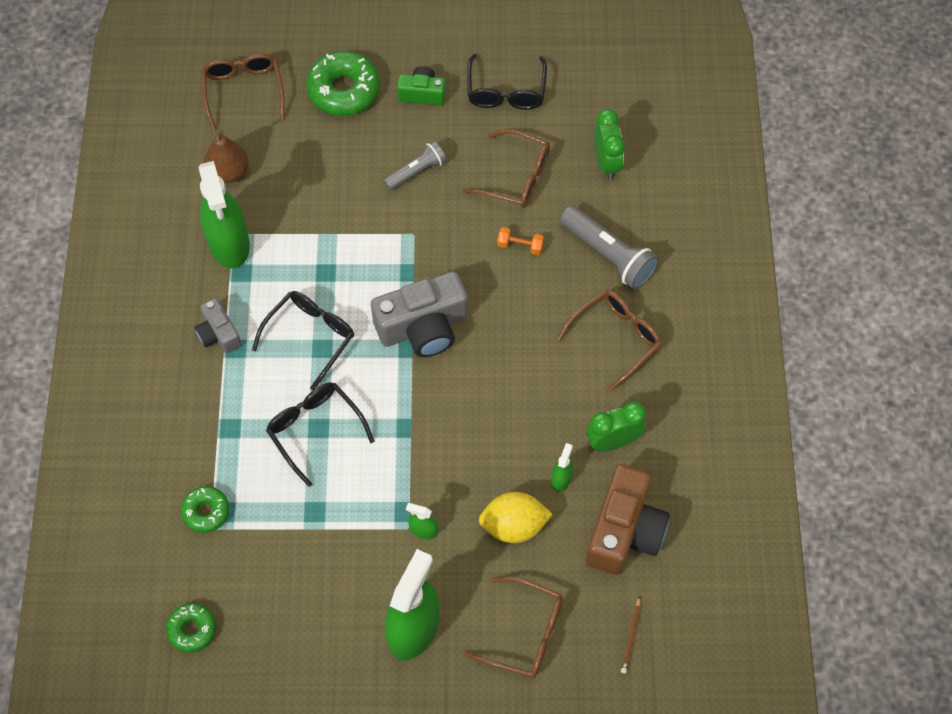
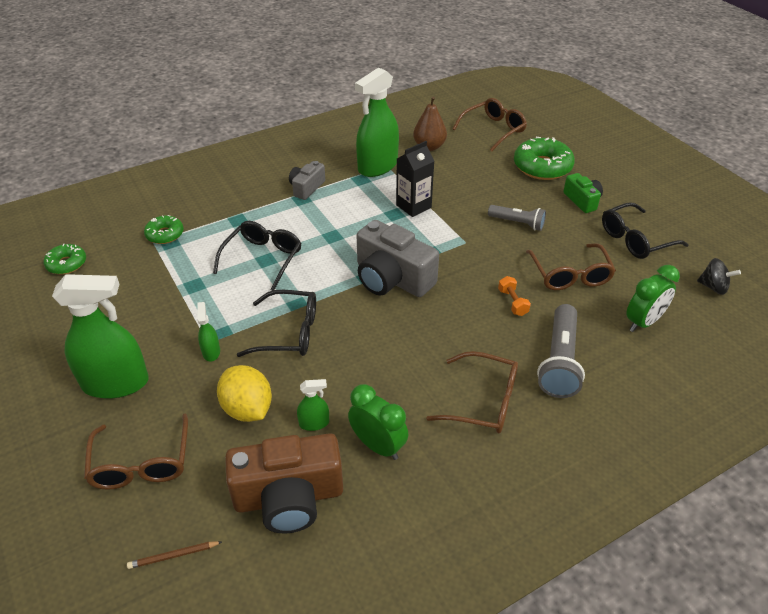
camera: 60 degrees right, 20 degrees down
black glasses [252,291,354,390] -> black glasses moved to [237,290,316,357]
none -> black carton [396,141,434,217]
none -> black spinning top [697,258,741,295]

